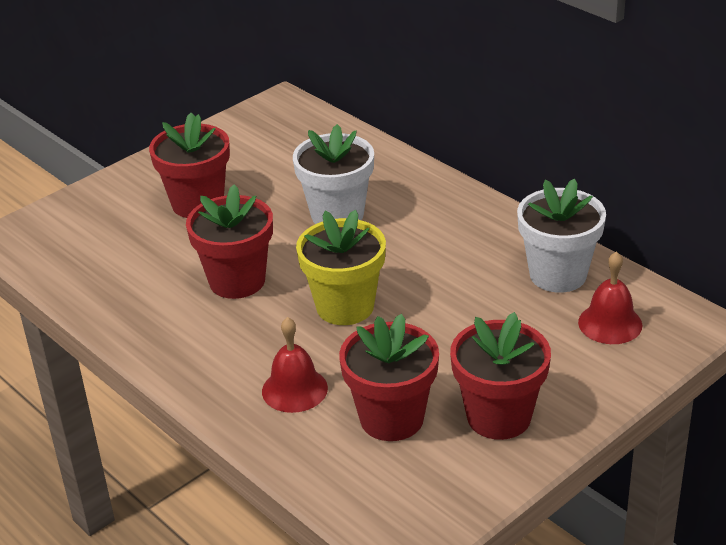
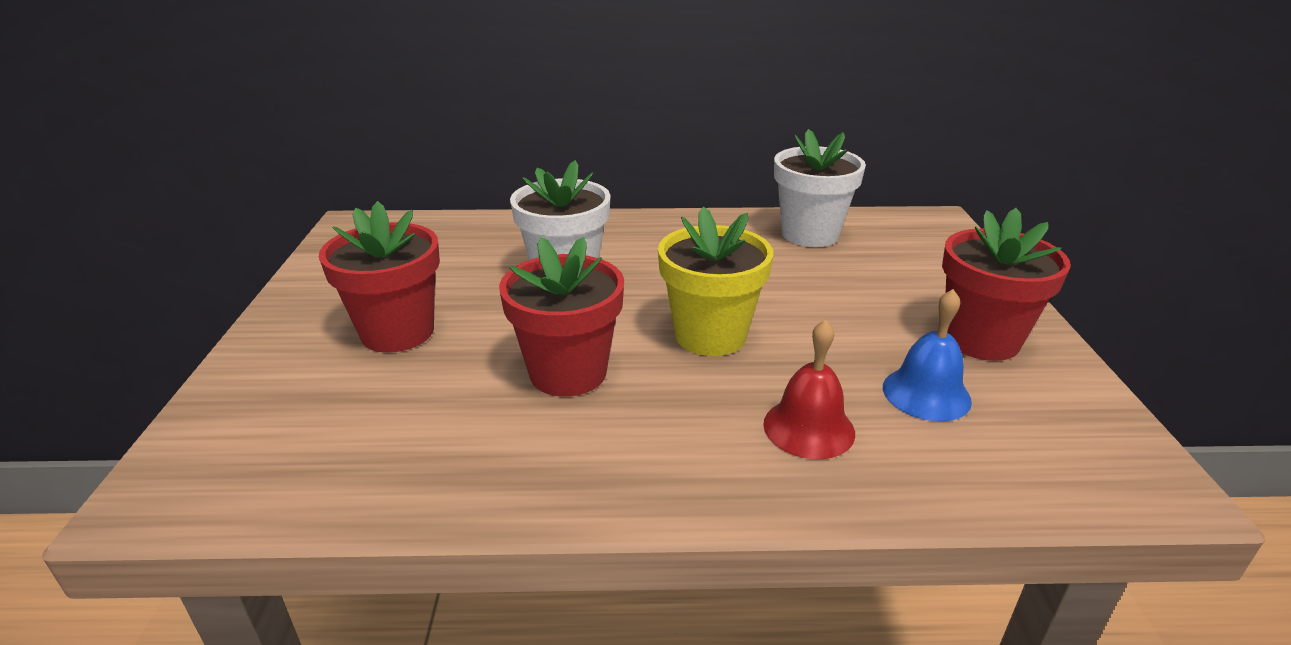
camera: 50 degrees left, 5 degrees down
red flower pot [339,314,439,441] -> blue bell [883,289,972,421]
red bell [578,251,642,344] -> none

